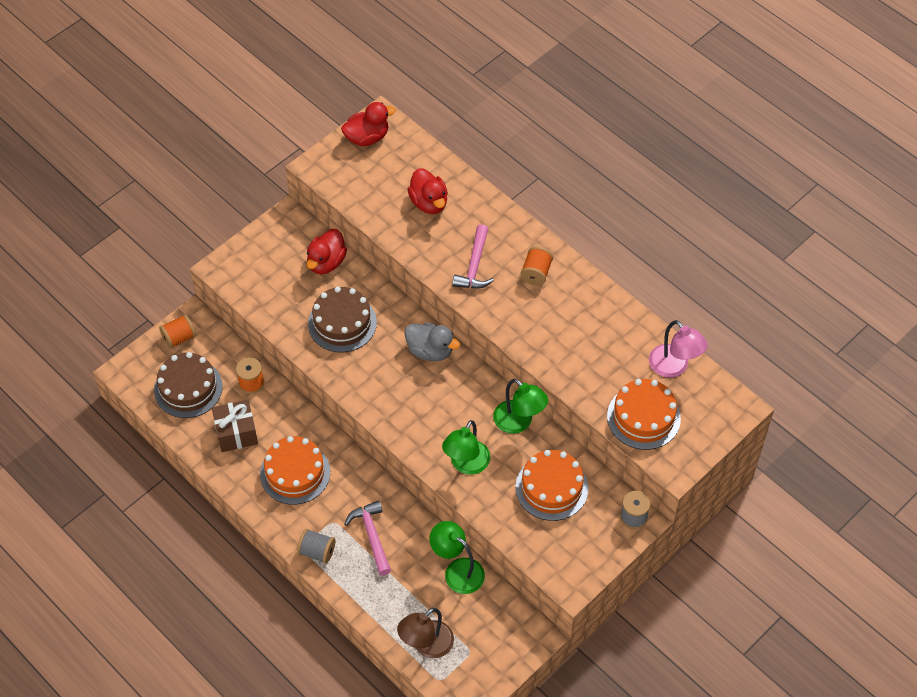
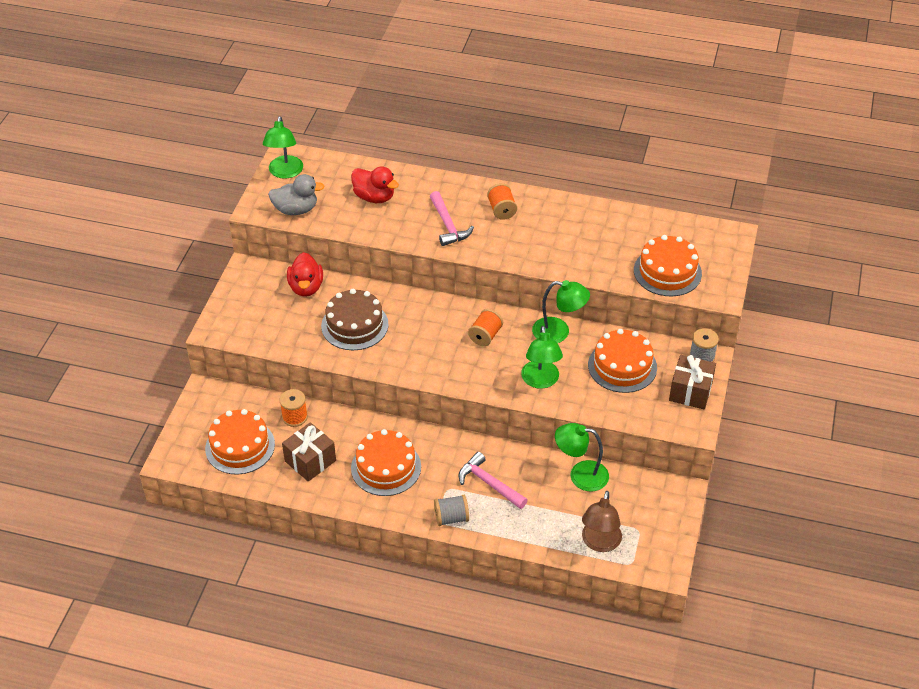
camera: 30 degrees left, 10 degrees down
brown cake [154,352,223,418] -> orange cake [205,409,275,474]
orange spool [159,314,196,349] -> orange spool moved to [468,309,503,346]
red duck [341,102,396,146] -> green lamp [263,116,303,179]
grey duck [404,323,460,361] -> grey duck moved to [268,174,325,215]
pink lamp [649,320,708,378] -> none
none -> brown gift [669,355,716,409]

